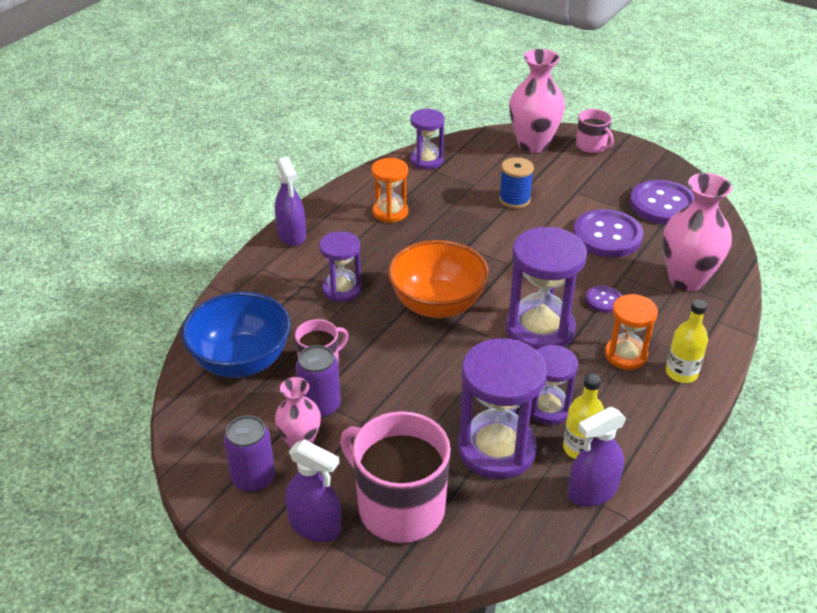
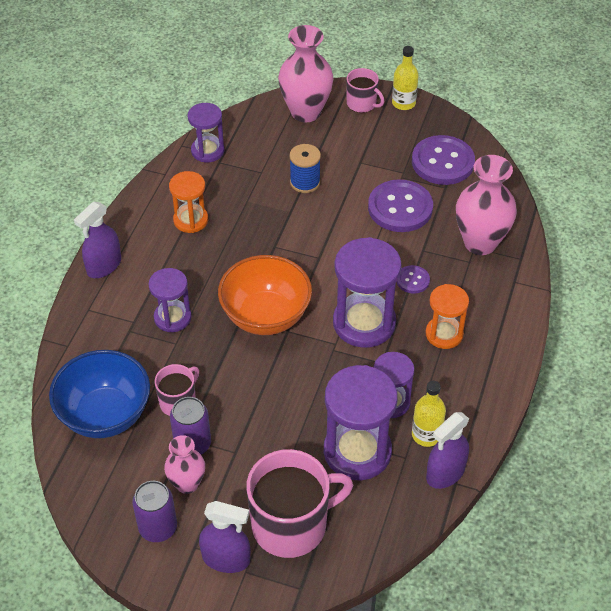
camera: 15 degrees left, 10 degrees up
purple spray bottle [275,157,306,246] -> purple spray bottle turned 75 degrees clockwise [74,202,121,278]
pink mug [340,411,451,543] -> pink mug turned 135 degrees clockwise [247,449,353,558]
yellow bottle [666,299,708,383] -> yellow bottle moved to [392,46,419,110]

